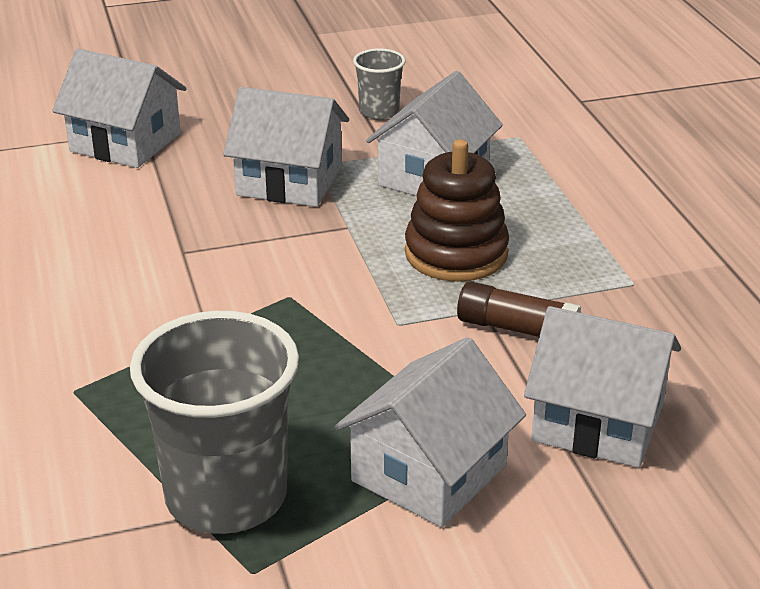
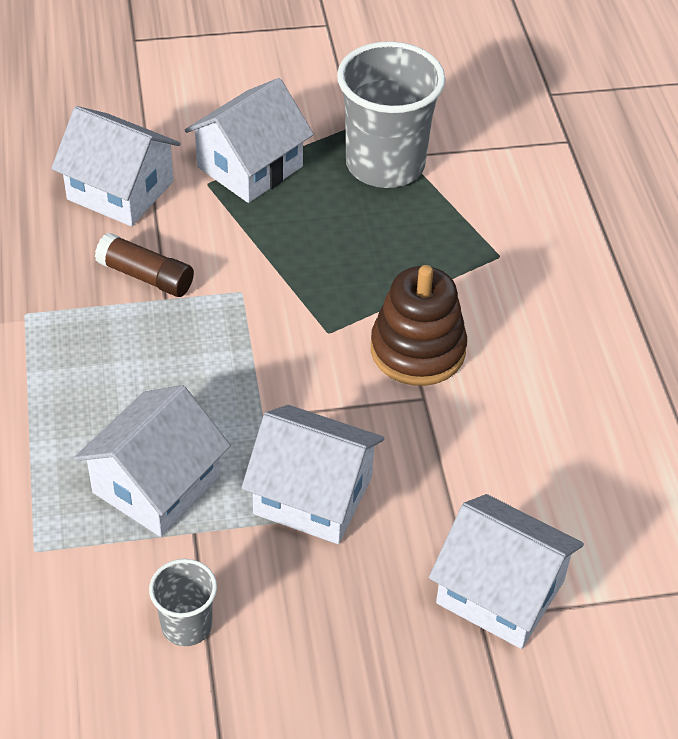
camera: 175 degrees left, 15 degrees up
brown stacking toy [405,139,509,282] -> brown stacking toy moved to [371,265,467,386]

